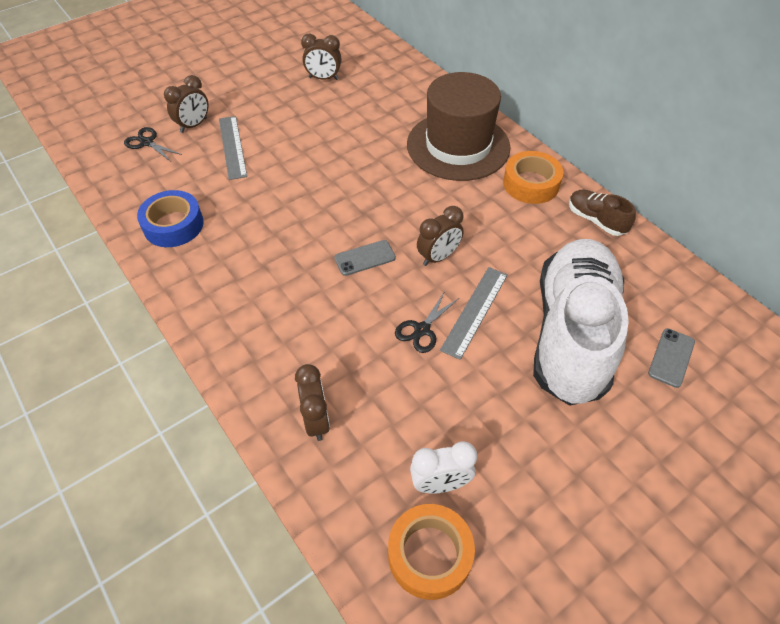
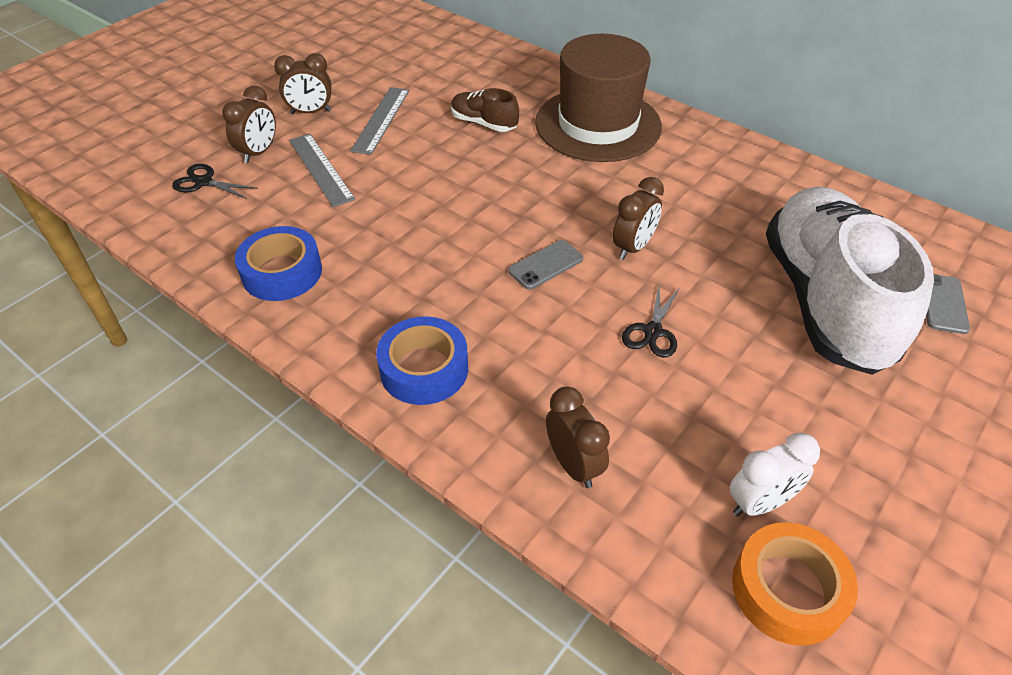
camera: 15 degrees left, 5 degrees down
brown clock [301,34,342,80] -> brown clock moved to [274,53,331,114]
grey ruler [440,267,508,360] -> grey ruler moved to [350,87,409,155]
orange tape [503,151,563,204] -> none
brown shoe [569,190,636,236] -> brown shoe moved to [451,88,519,132]
none -> blue tape [376,316,468,405]

